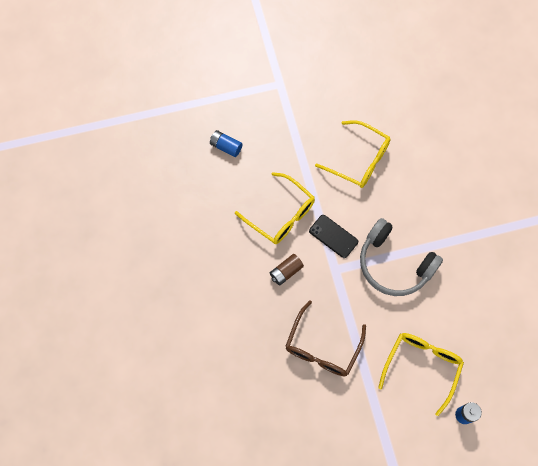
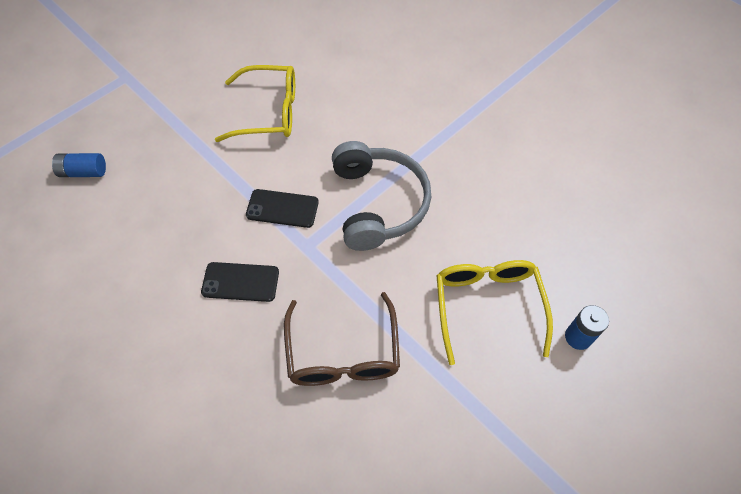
camera: 30 degrees left, 10 degrees down
yellow glasses [235,172,315,244] -> none
brown battery [270,254,304,286] -> black phone [201,262,279,302]
grey headphones [360,218,443,296] -> grey headphones turned 105 degrees counterclockwise [332,141,431,251]

